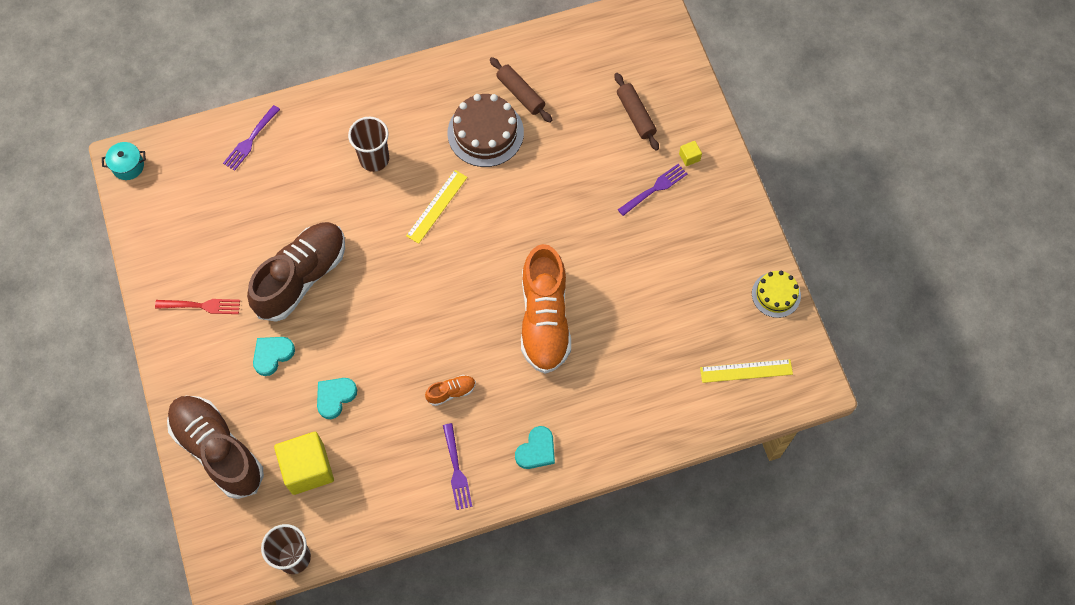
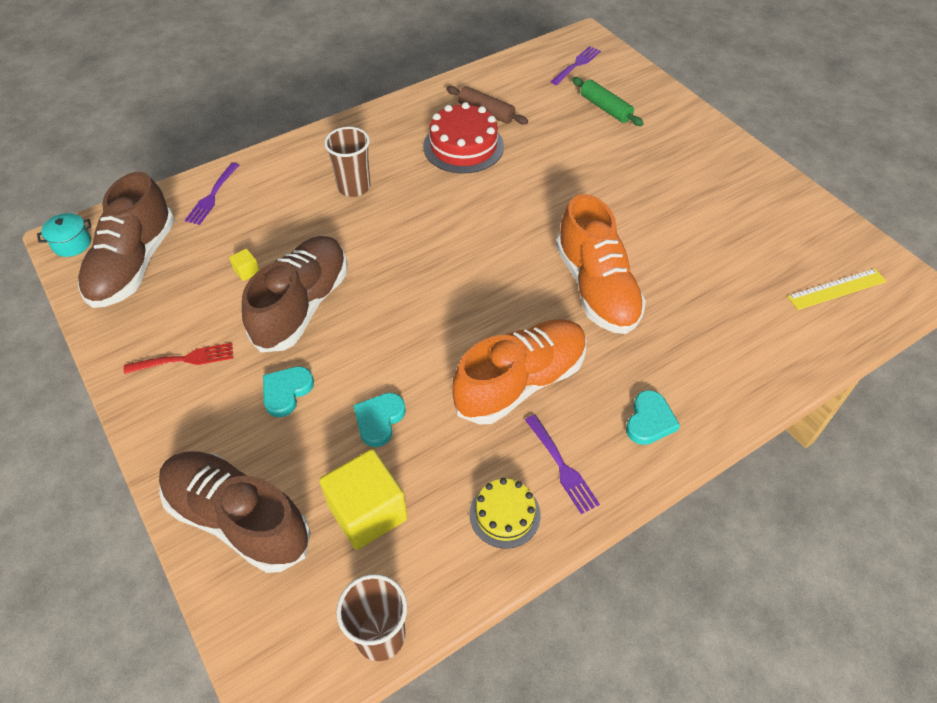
camera: 15 degrees left, 15 degrees down
yellow ruler [406,170,468,244] -> none
orange shoe [425,375,476,406] -> orange shoe [453,319,587,425], size x2.41
brown cake [447,94,524,167] -> red cake [423,102,504,174]
brown rolling pin [615,73,659,151] -> green rolling pin [572,77,644,126]
purple fork [618,164,687,216] -> purple fork moved to [551,46,601,85]
yellow cube [679,141,702,166] -> yellow cube moved to [229,248,259,281]
yellow cake [752,271,801,318] -> yellow cake moved to [470,478,541,549]
none -> brown shoe [78,172,175,308]

